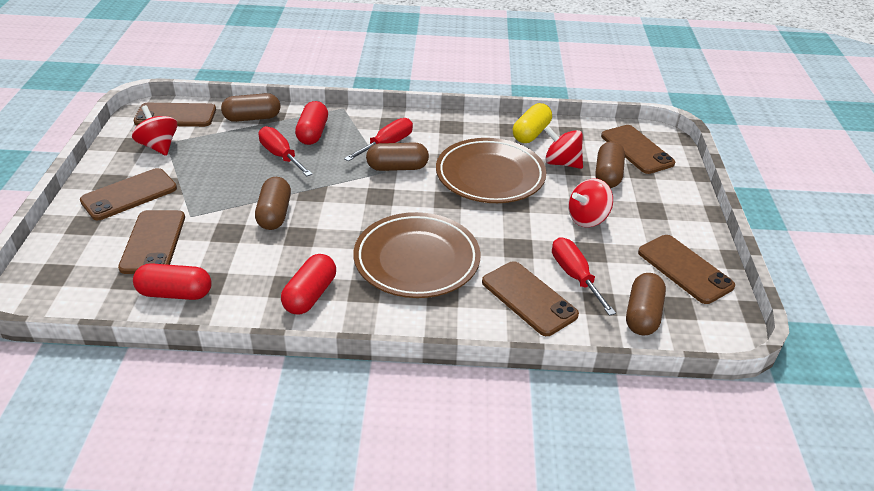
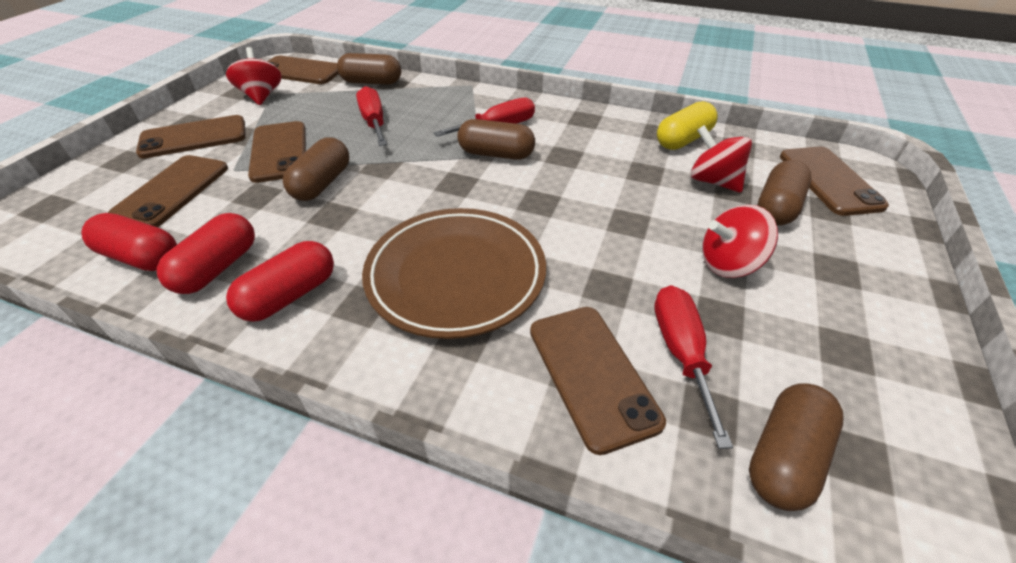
camera: 20 degrees right, 5 degrees up
red capsule [295,101,328,145] -> red capsule moved to [157,213,255,294]
brown plate [436,138,547,203] -> none
brown phone [638,235,735,304] -> brown phone moved to [248,121,306,183]

